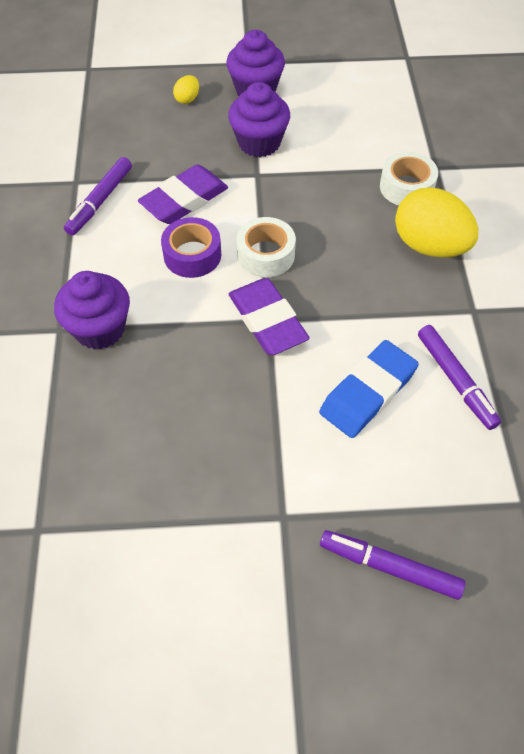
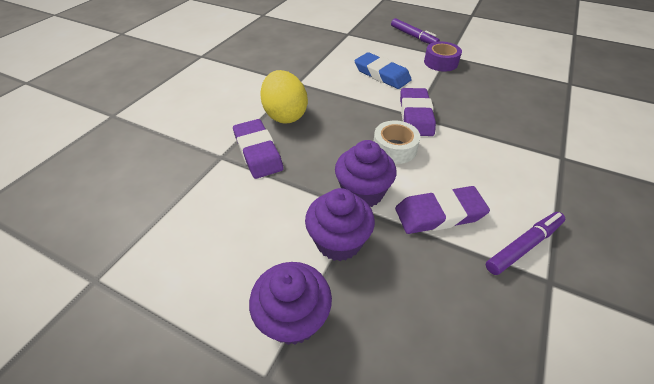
camera: 150 degrees left, 10 degrees down
purple cupcake [54,271,130,350] -> purple cupcake moved to [335,140,396,207]
purple tape [161,217,221,278] -> purple tape moved to [424,42,462,71]
yellow egg [173,75,199,104] -> none
blue eraser [319,340,419,438] -> blue eraser turned 60 degrees clockwise [355,52,412,89]
white tape [380,152,438,205] -> purple eraser [233,119,284,179]
purple marker [418,325,501,430] -> none

